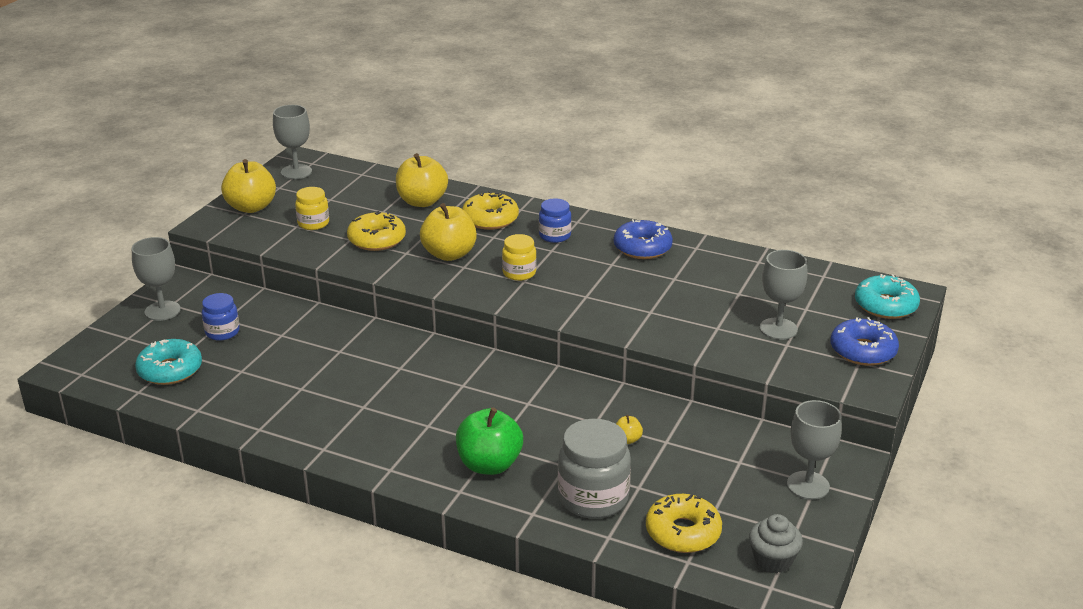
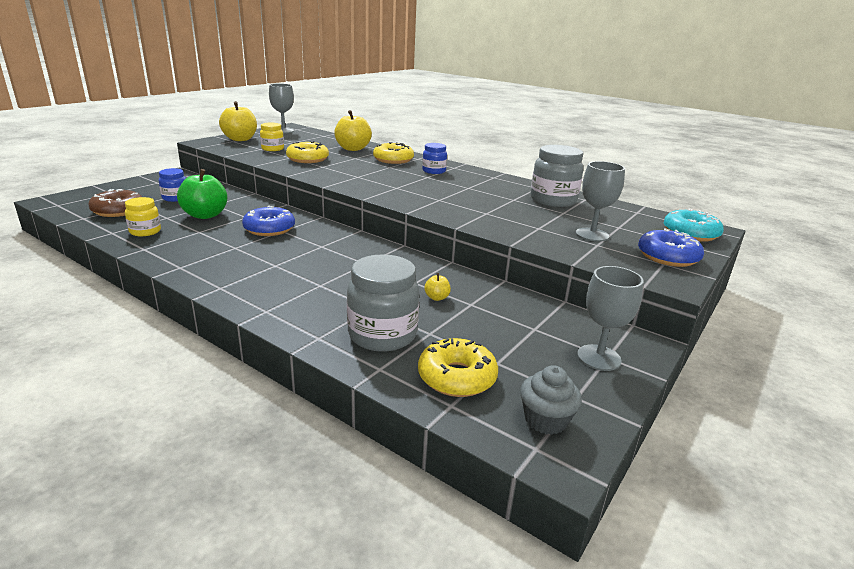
camera: 10 degrees right, 5 degrees down
grey goblet [132,237,181,321] -> none
turquoise donut [135,339,202,385] -> brown donut [88,189,142,217]
yellow apple [420,203,477,261] -> none
green apple [456,407,523,475] -> green apple moved to [177,169,228,219]
yellow jar [502,234,536,281] -> yellow jar moved to [125,197,161,236]
blue donut [614,219,673,259] -> blue donut moved to [242,205,295,236]
none -> grey jar [531,145,584,207]

